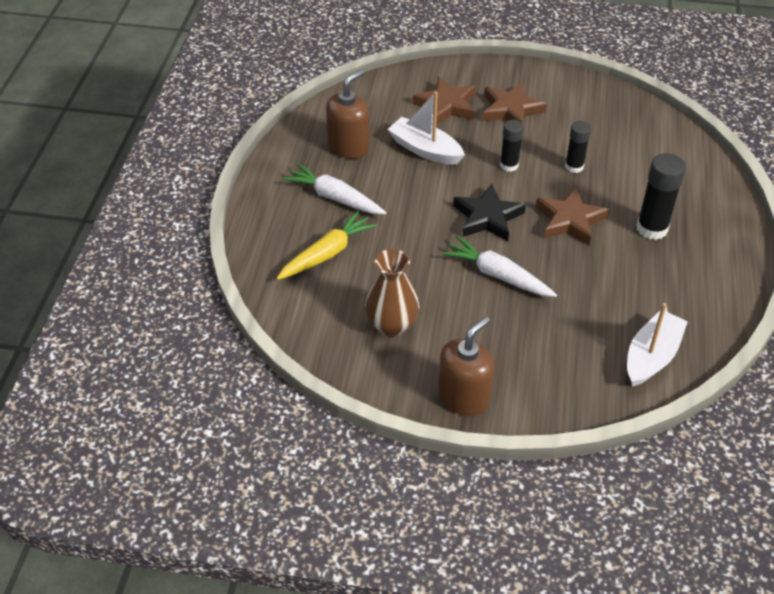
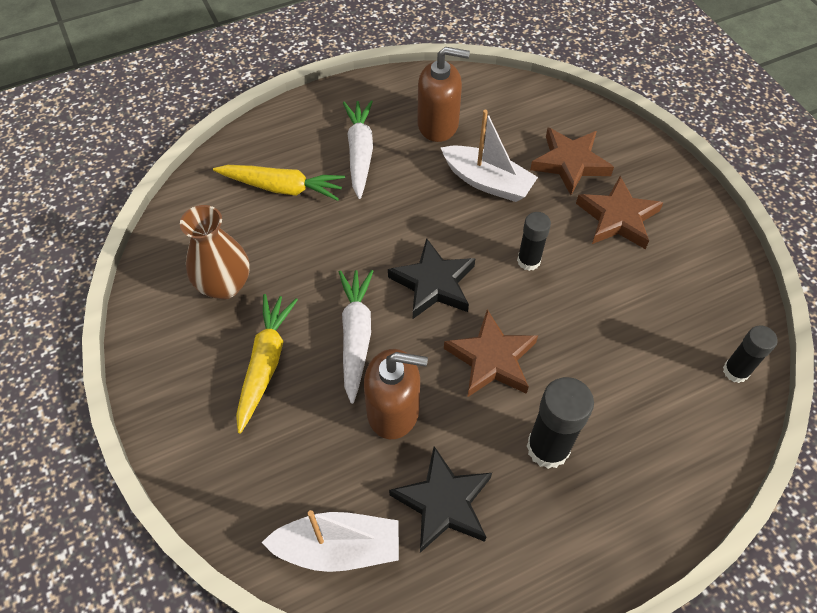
camera: 55 degrees right, 10 degrees up
white boat [388,91,465,165] -> white boat turned 120 degrees clockwise [441,110,538,202]
brown soap dispenser [438,316,494,416] -> brown soap dispenser moved to [364,349,428,439]
black glue stick [565,121,591,173] -> black glue stick moved to [723,325,778,383]
none -> yellow carrot [236,294,298,434]
none -> black star [389,446,492,553]

